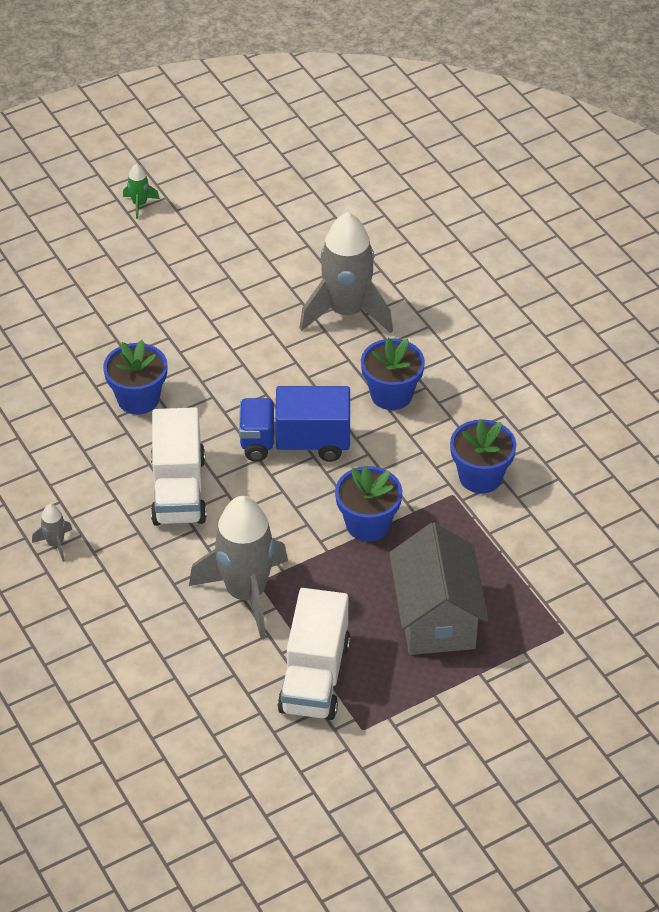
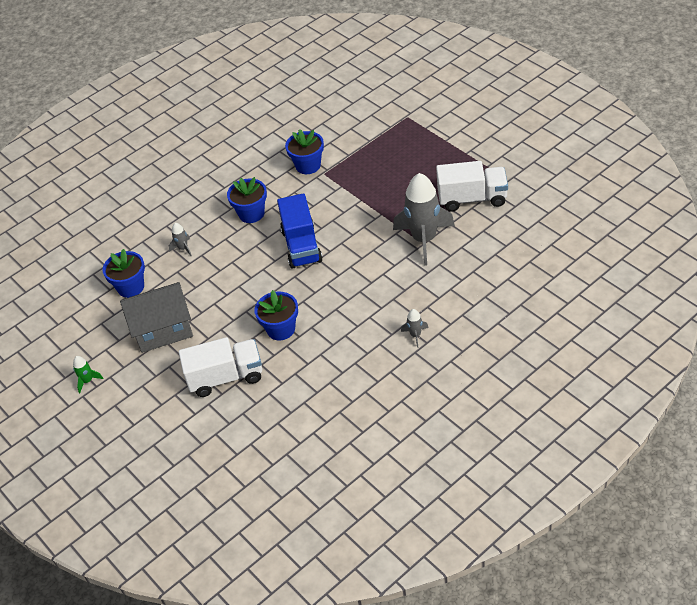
camera: 95 degrees left, 0 degrees up
white truck [151,407,207,526] -> white truck moved to [179,337,262,397]
grey rocket [299,212,393,333] -> grey rocket [168,223,192,256], size x0.42
blue flower pot [335,466,402,542] -> blue flower pot moved to [103,249,145,298]
grey house [389,522,488,655] -> grey house moved to [120,282,193,353]

